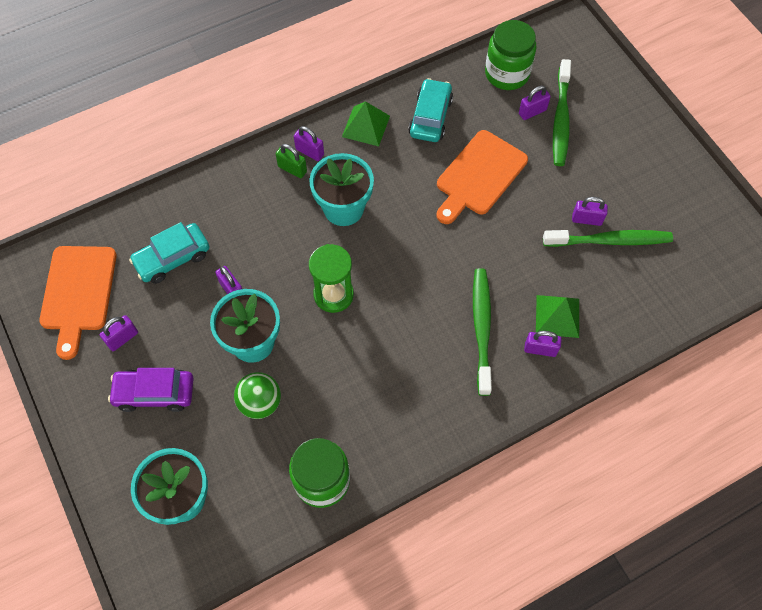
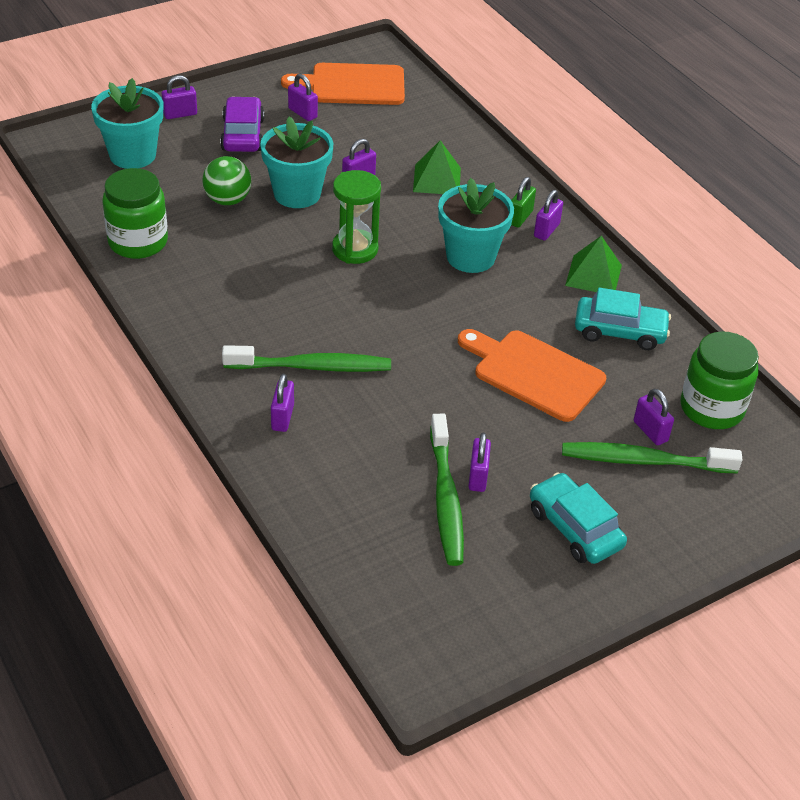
camera: 85 degrees right, 20 degrees down
turquoise car [129,222,209,284] -> turquoise car moved to [530,472,627,564]
green pyramid [536,295,579,338] -> green pyramid moved to [413,140,461,194]
none -> purple padlock [162,75,197,119]

